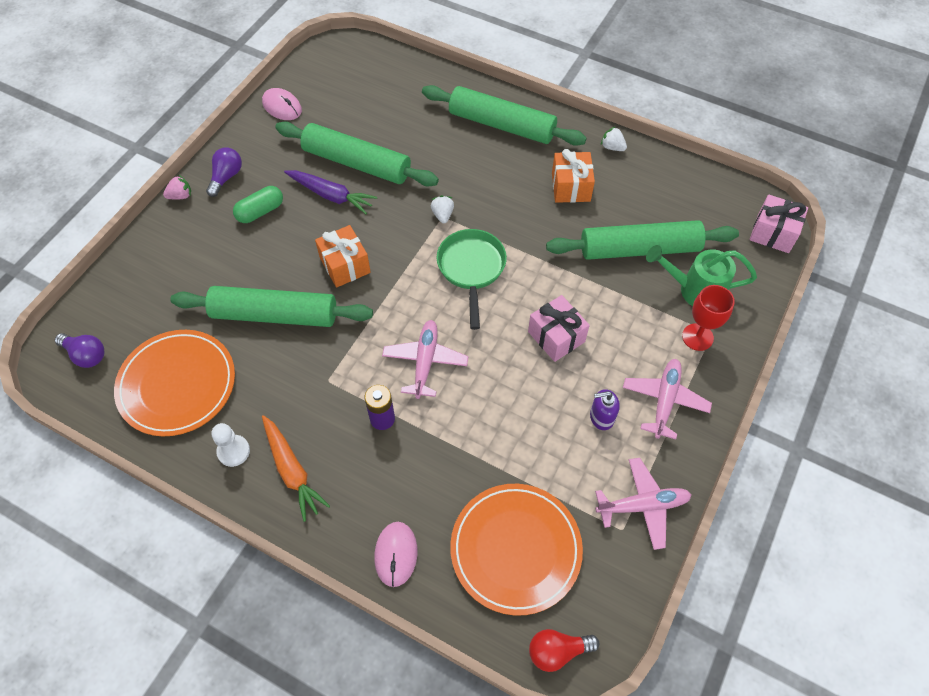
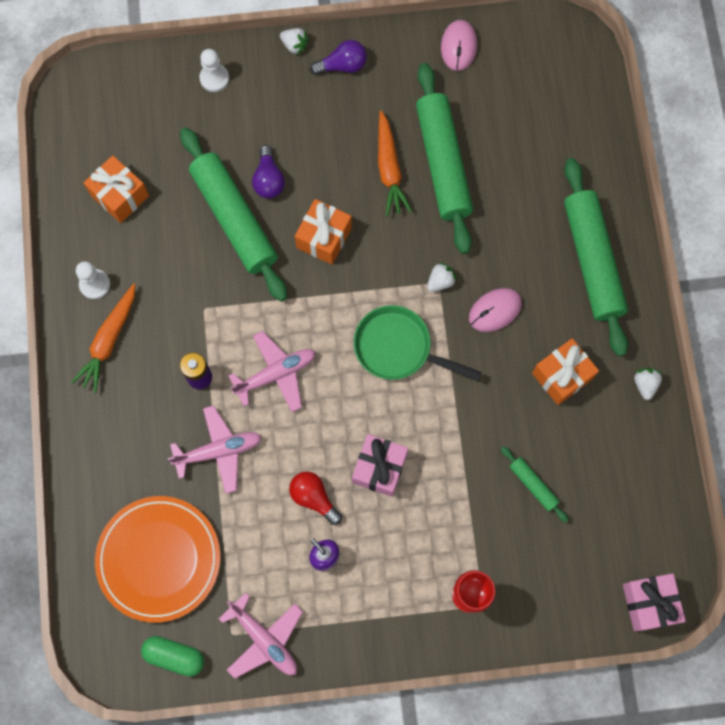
camera: 55 degrees right, 15 degrees up
purple light bulb [55,333,104,368] -> purple light bulb moved to [252,145,285,198]
orange plate [114,330,235,436] -> orange gift [84,155,149,223]
pink strawberry [163,175,191,200] -> white strawberry [280,28,309,55]
green capsule [233,186,283,223] -> green capsule moved to [141,636,204,677]
purple carrot [284,170,377,214] -> orange carrot [378,111,412,216]
pink mouse [374,522,418,587] -> pink mouse moved to [469,288,522,332]
green pan [437,229,507,330] -> green pan turned 120 degrees counterclockwise [354,305,482,381]
red light bulb [529,629,599,672] -> red light bulb moved to [289,472,342,525]
green rolling pin [546,220,739,260] -> green rolling pin [501,446,568,523], size x0.44
pink plane [623,359,712,440] -> pink plane moved to [168,405,262,494]
green watering can [646,245,757,306] -> none
none -> white pawn [199,49,229,92]

